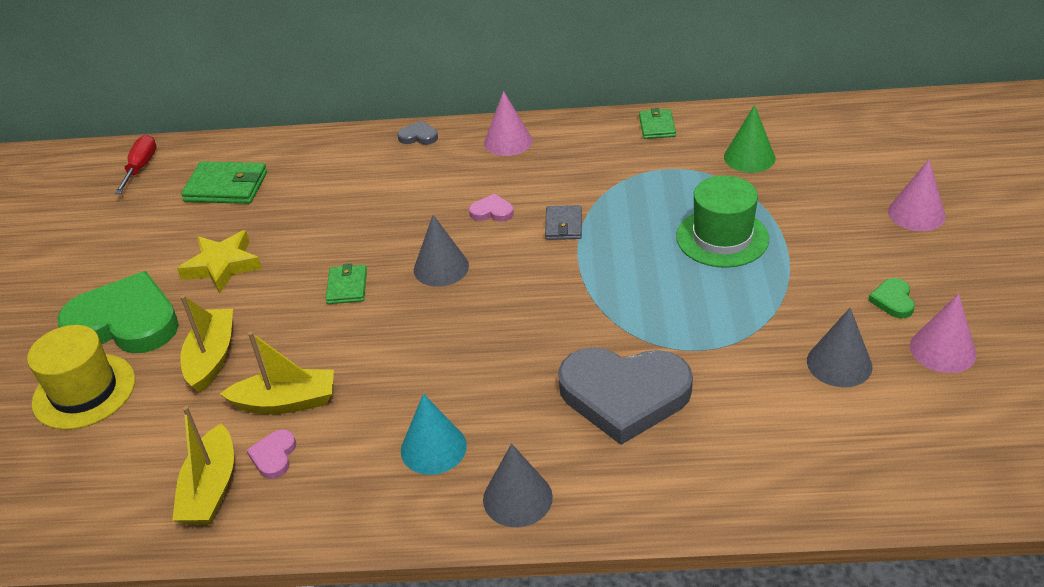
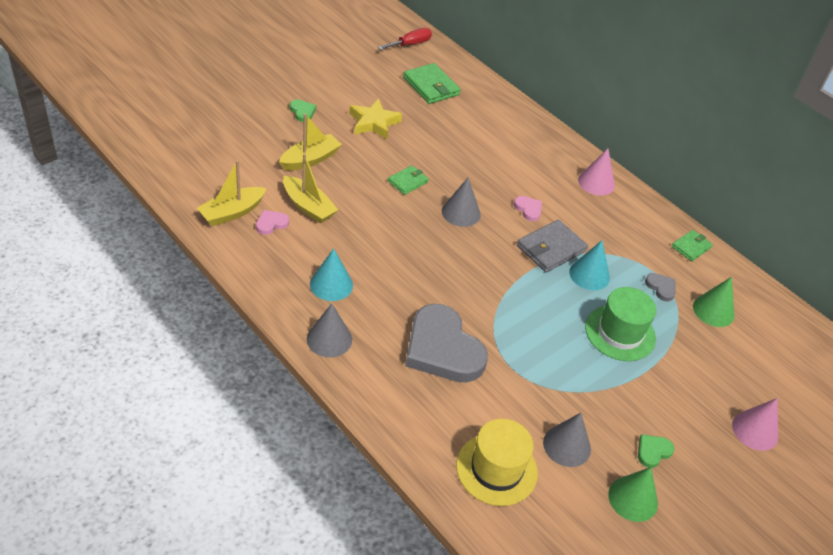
camera: 40 degrees right, 5 degrees up
yellow hat [27,325,135,430] -> yellow hat moved to [456,419,538,506]
green heart [57,271,179,353] -> green heart [290,100,316,122], size x0.41
grey heart [397,121,438,145] -> grey heart moved to [645,273,676,301]
grey wallet [545,205,582,240] -> grey wallet [517,220,588,272], size x1.66
pink cone [910,293,977,373] -> green cone [608,467,658,522]
none -> turquoise cone [569,240,610,290]

